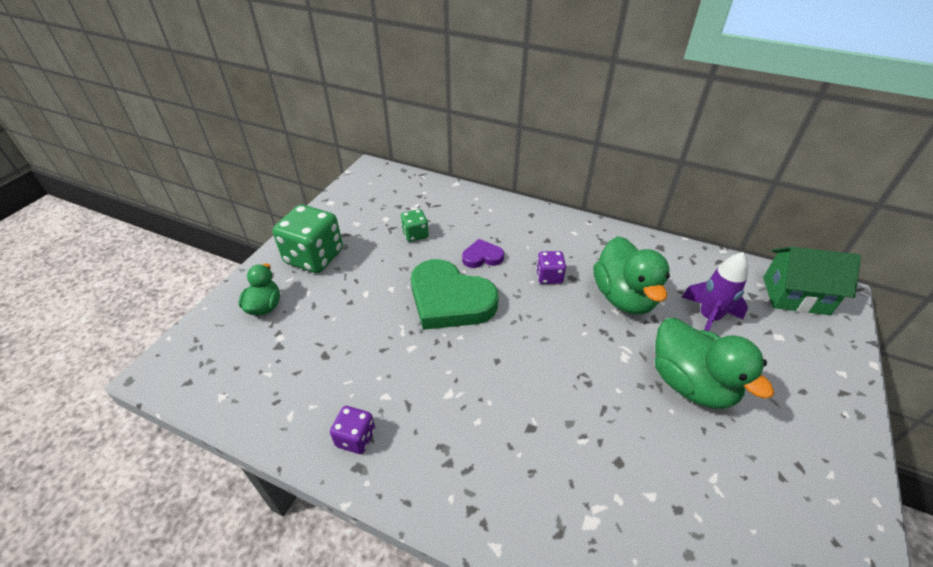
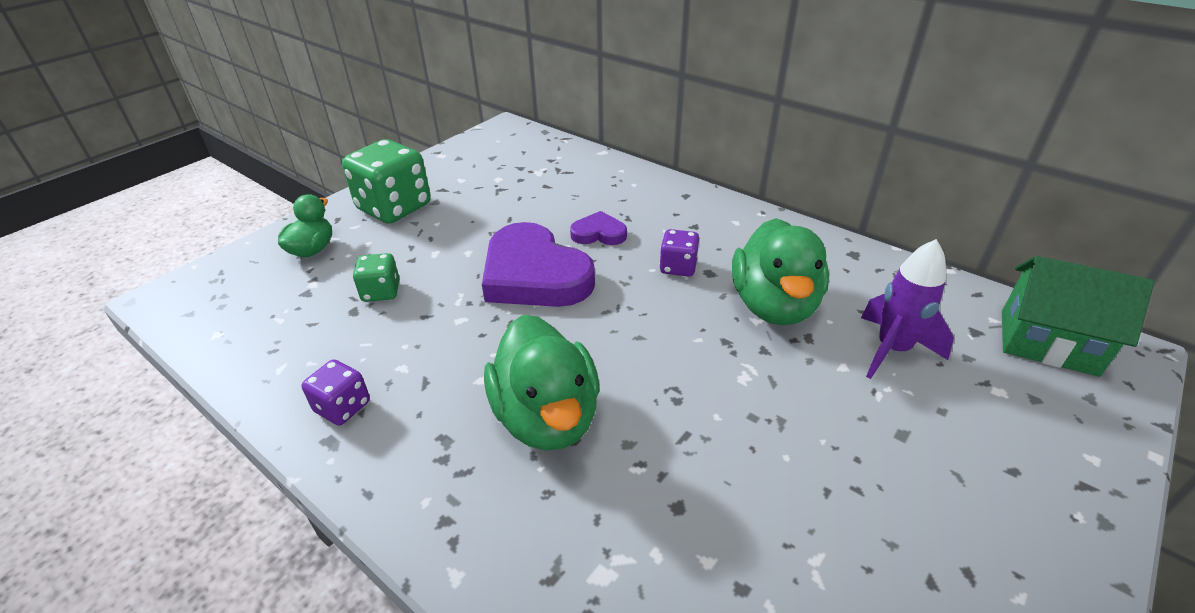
camera: 15 degrees right, 5 degrees down
green dice [400,209,429,242] -> green dice moved to [353,253,399,302]
green heart [411,259,498,330] -> purple heart [482,222,595,307]
green duck [655,318,774,409] -> green duck moved to [484,315,600,451]

